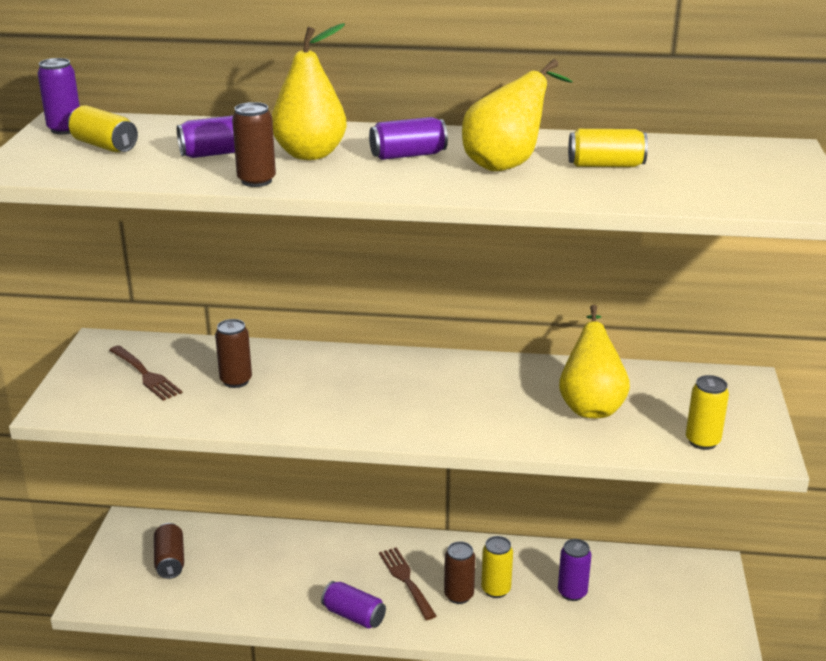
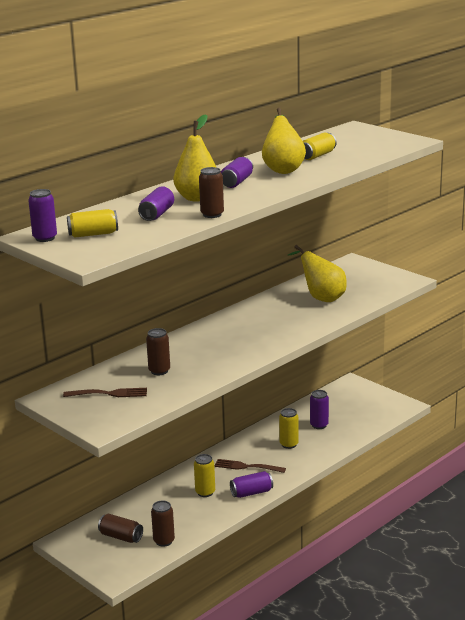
camera: 50 degrees left, 5 degrees down
brown can [444,541,475,604] -> brown can moved to [151,501,175,547]
yellow can [686,375,729,450] -> yellow can moved to [194,454,215,497]

